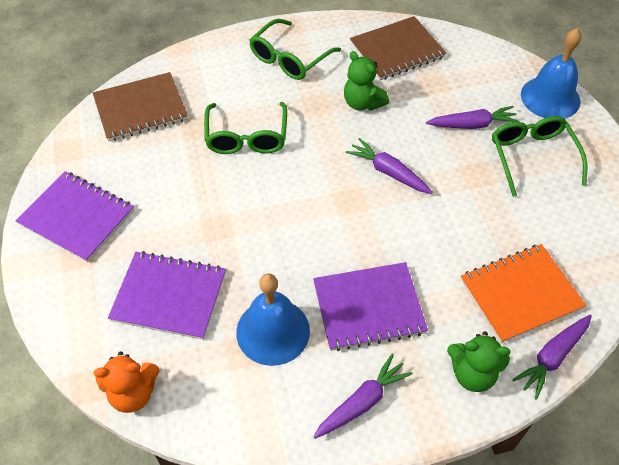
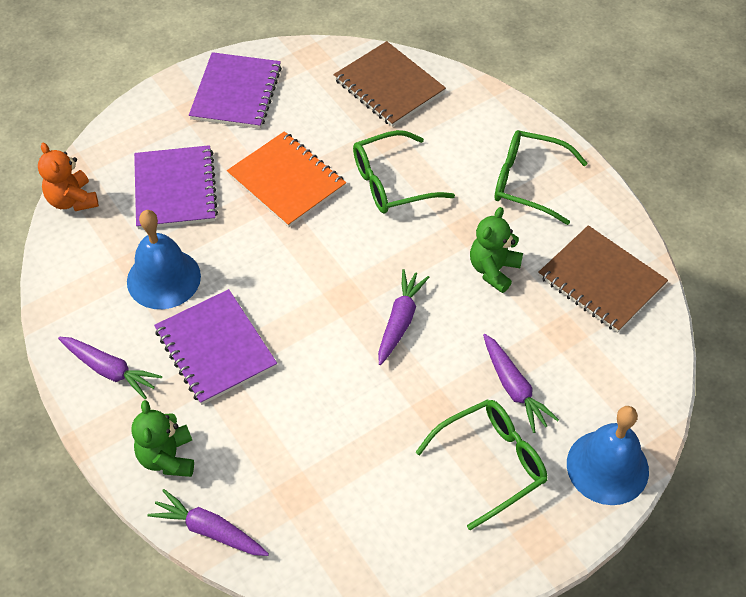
camera: 70 degrees right, 0 degrees up
orange notebook [460,244,587,343] -> orange notebook moved to [227,131,346,227]

